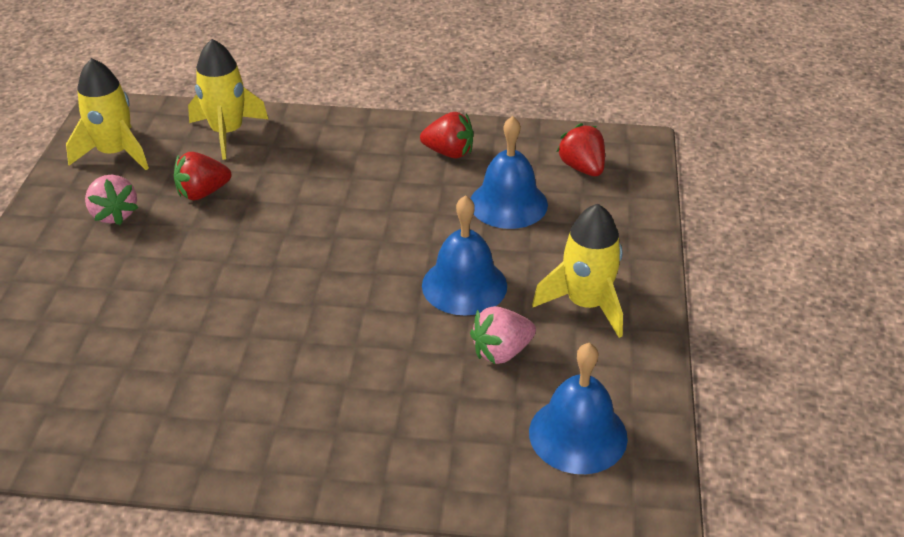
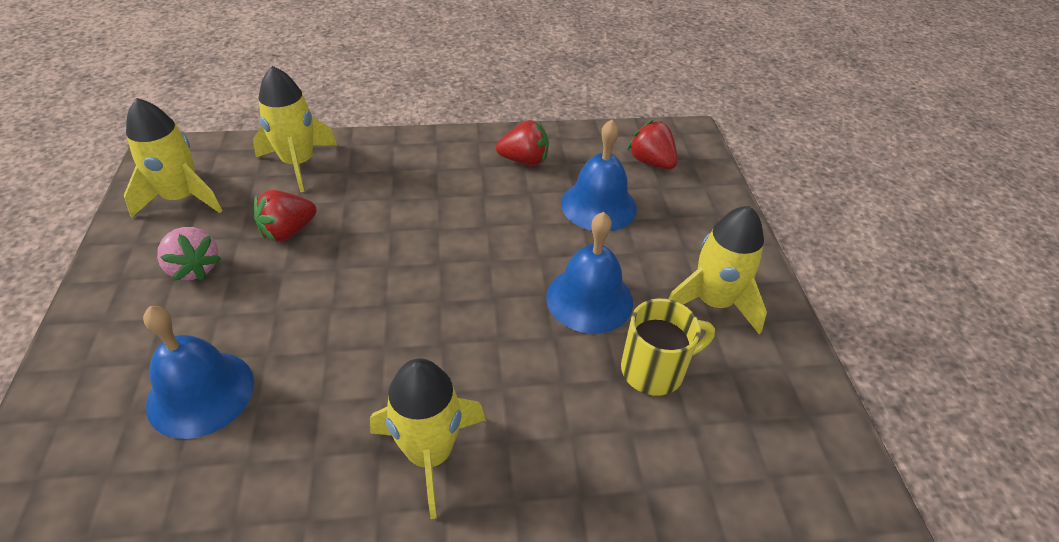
camera: 15 degrees left, 5 degrees up
pink strawberry [470,306,536,364] -> yellow mug [621,298,715,396]
blue bell [529,343,628,474] -> blue bell moved to [143,306,254,439]
none -> yellow rocket [370,358,485,519]

